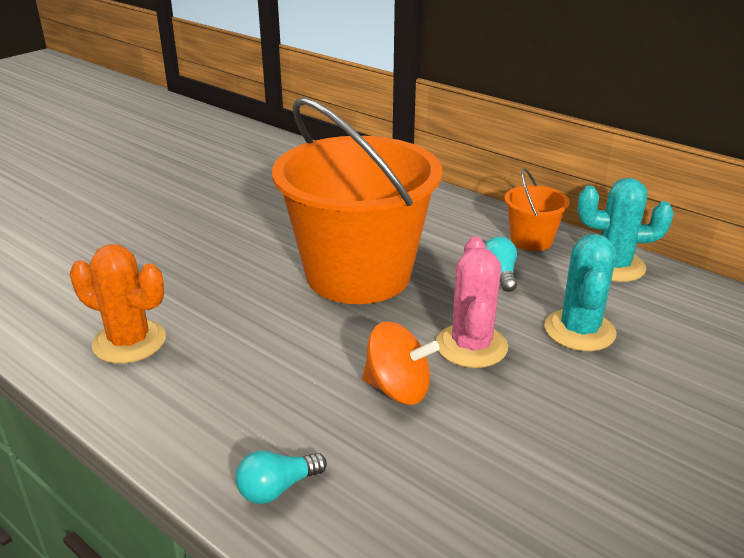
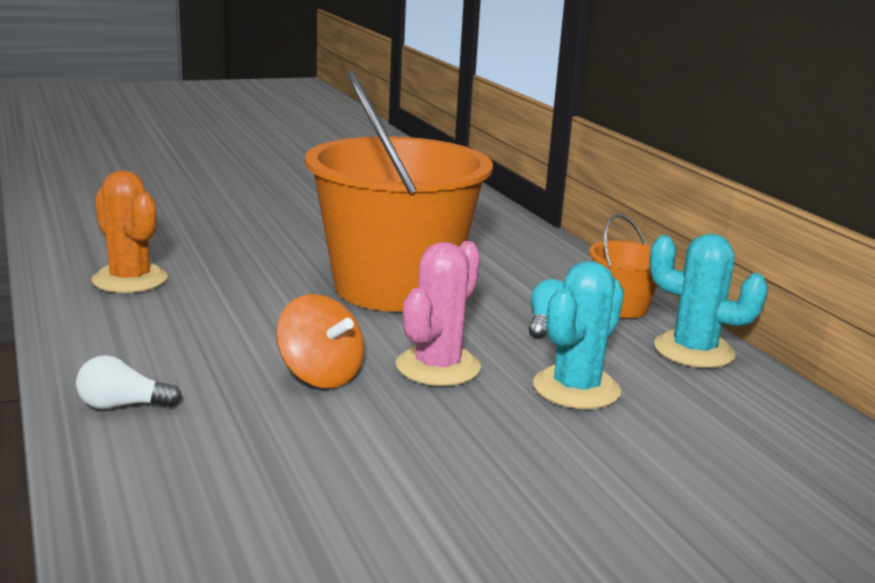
camera: 25 degrees right, 10 degrees down
turquoise light bulb [236,450,327,504] -> white light bulb [76,355,182,409]

